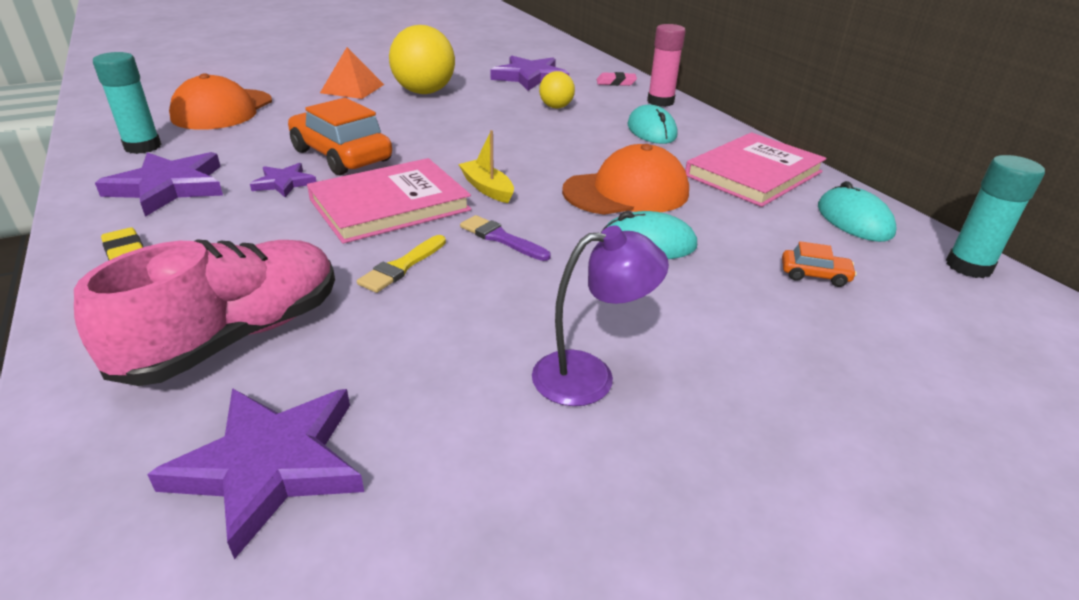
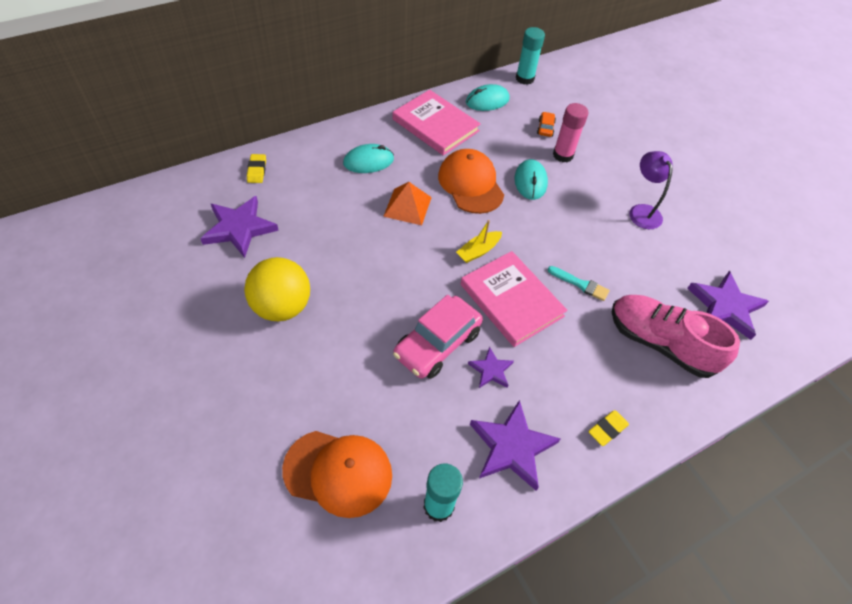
camera: 95 degrees left, 20 degrees up
orange car [288,98,392,176] -> pink car [393,295,483,379]
orange pyramid [320,47,384,99] -> orange pyramid moved to [383,182,432,225]
yellow brush [357,235,446,293] -> turquoise brush [548,266,610,301]
purple brush [460,215,551,261] -> none
yellow ball [539,71,575,109] -> none
pink eraser [597,72,637,86] -> yellow eraser [247,154,266,183]
pink glue stick [647,24,686,107] -> pink glue stick moved to [553,103,588,162]

